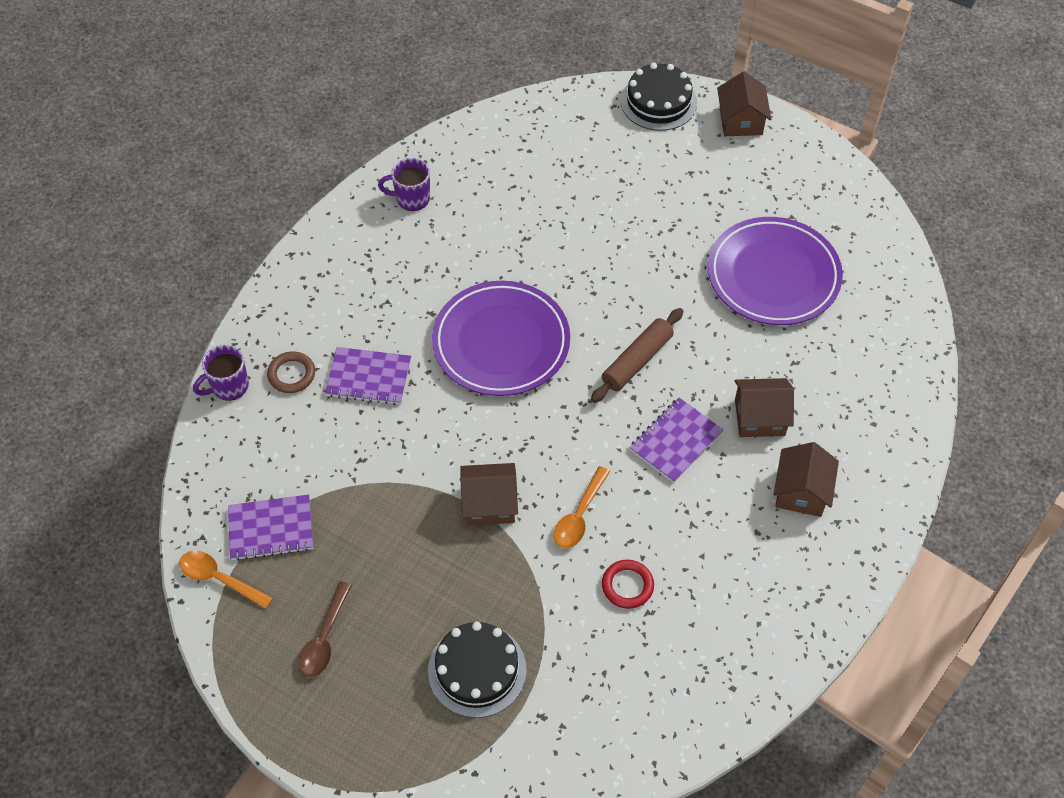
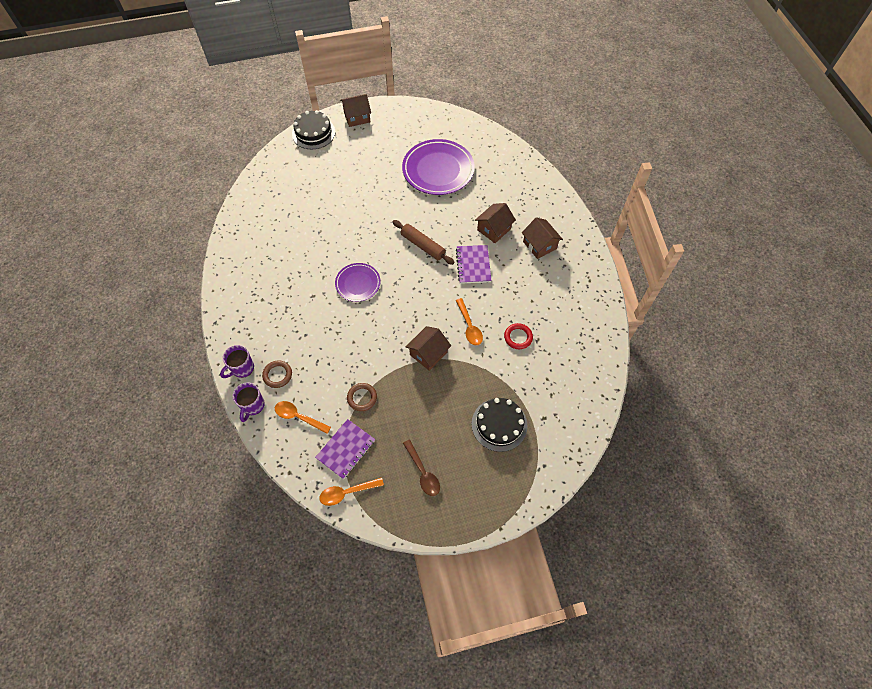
camera: 45 degrees left, 5 degrees up
purple notebook [325,347,411,405] -> none
purple mug [378,158,430,211] -> purple mug moved to [220,345,254,378]
purple plate [432,281,570,396] -> purple plate [335,263,381,302], size x0.57
brown rolling pin [591,308,683,403] -> brown rolling pin turned 45 degrees counterclockwise [392,220,455,265]
brown house [717,71,771,136] -> brown house turned 60 degrees counterclockwise [340,94,371,127]
none -> orange spoon [275,401,331,434]
none -> brown ring [347,383,377,411]

